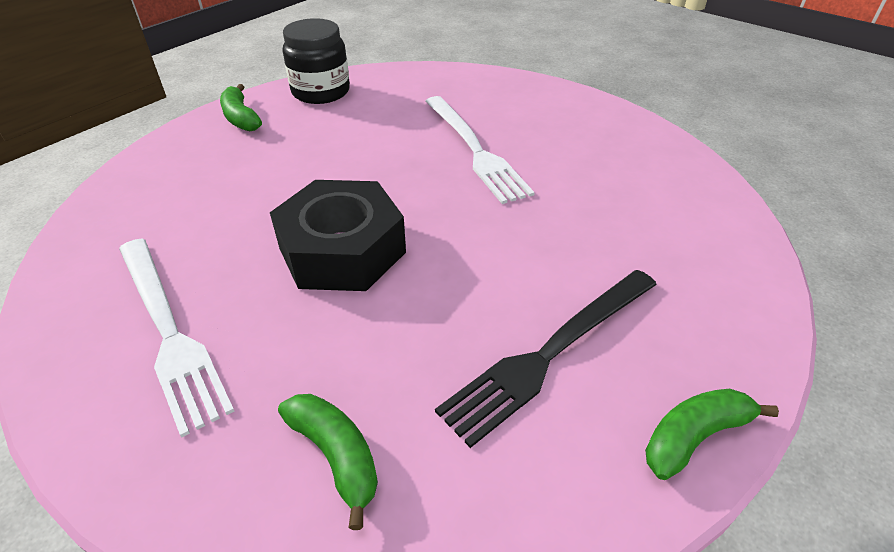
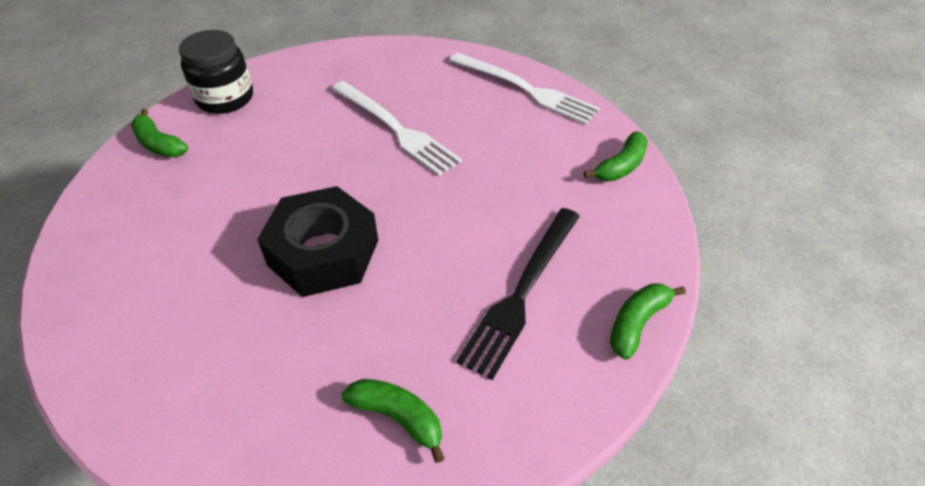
camera: 20 degrees left, 5 degrees up
white fork [119,239,235,437] -> white fork moved to [449,53,600,125]
none -> green banana [584,132,648,181]

